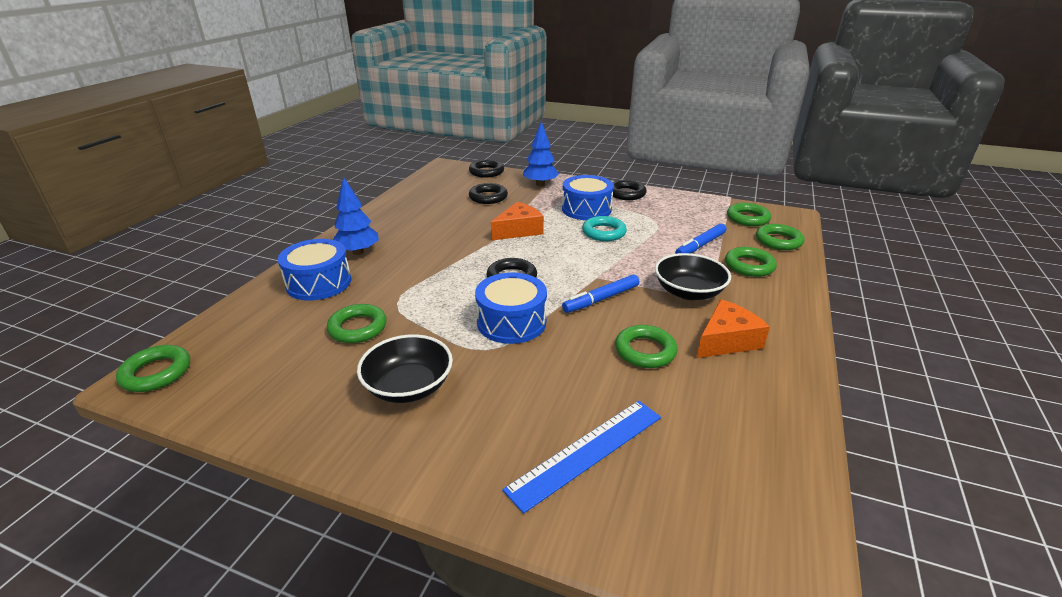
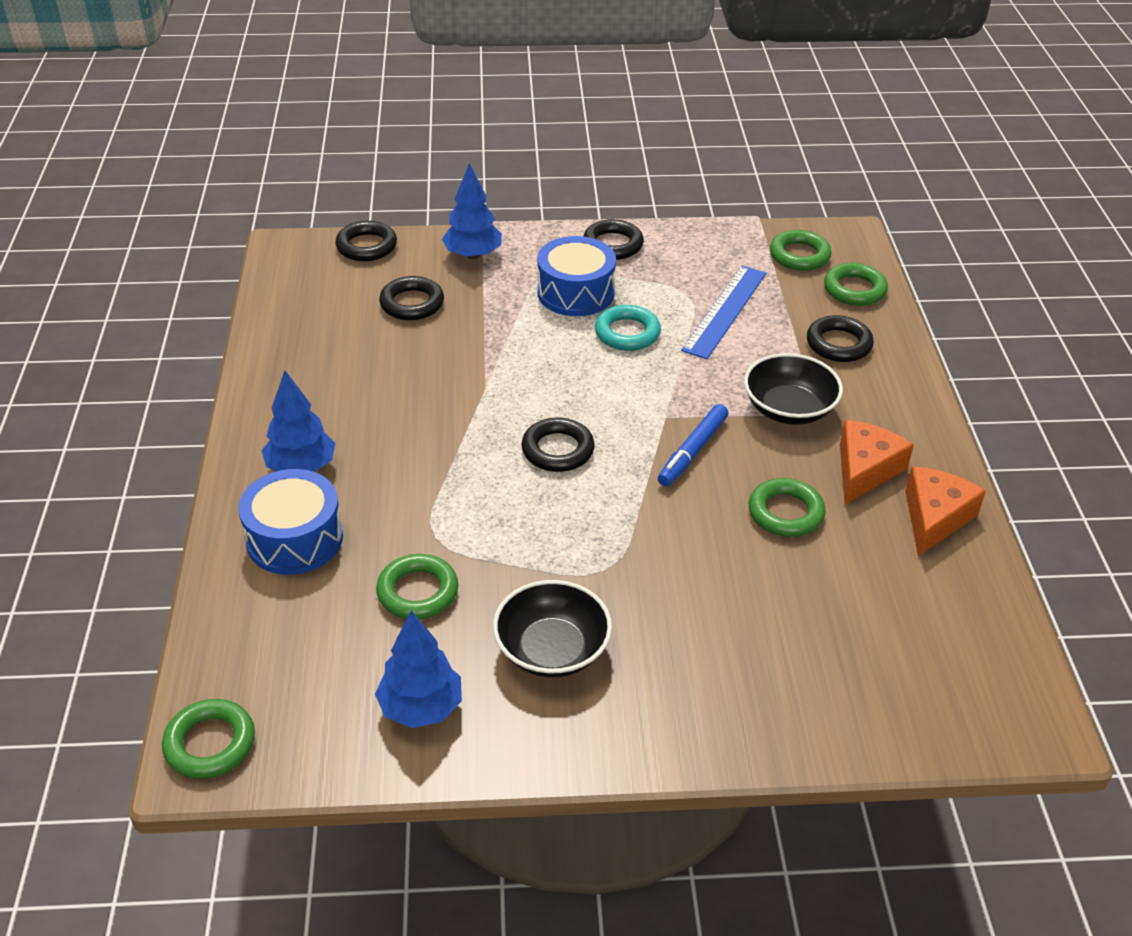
camera: 25 degrees left, 10 degrees up
blue drum [475,272,547,344] -> none
orange cheese [491,202,544,240] -> orange cheese moved to [905,466,986,557]
blue ruler [502,401,661,514] -> blue ruler moved to [681,266,766,359]
blue marker [675,224,726,254] -> none
green ring [725,247,777,277] -> black ring [807,315,874,362]
none -> blue tree [375,611,462,728]

